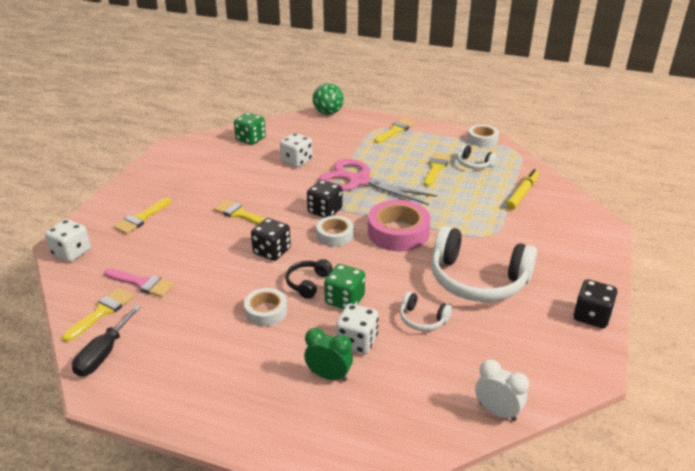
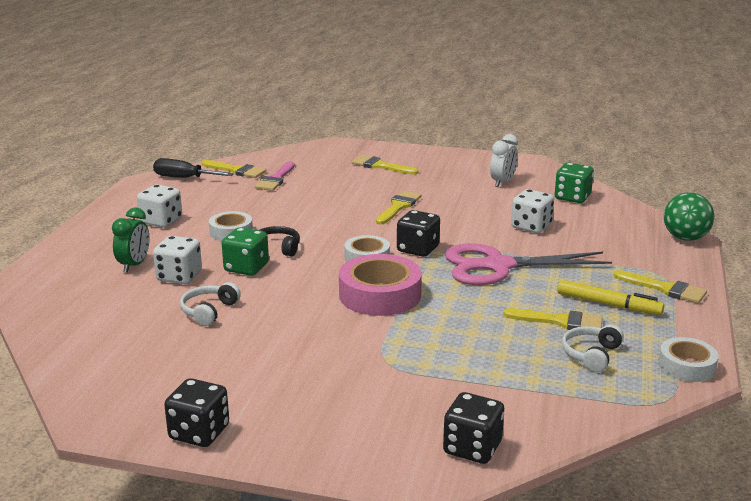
camera: 85 degrees right, 10 degrees down
white dice [45,219,91,262] -> white dice moved to [137,184,182,228]
black dice [251,218,291,261] -> black dice moved to [443,392,504,464]
pink scissors [319,159,437,205] -> pink scissors turned 120 degrees counterclockwise [445,243,612,285]
white headphones [431,226,537,302] -> none
white clock [475,360,529,421] -> white clock moved to [490,134,518,187]
yellow marker [506,169,539,210] -> yellow marker moved to [557,280,664,315]

